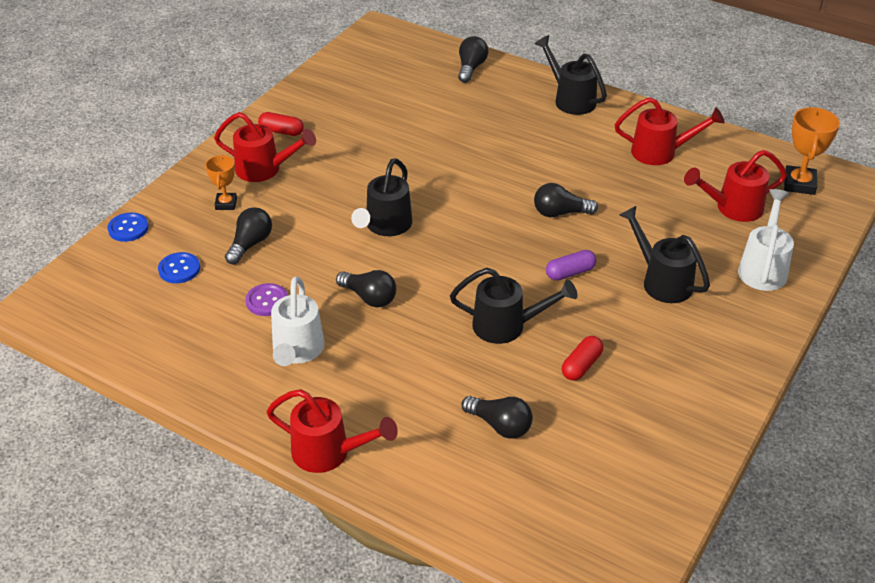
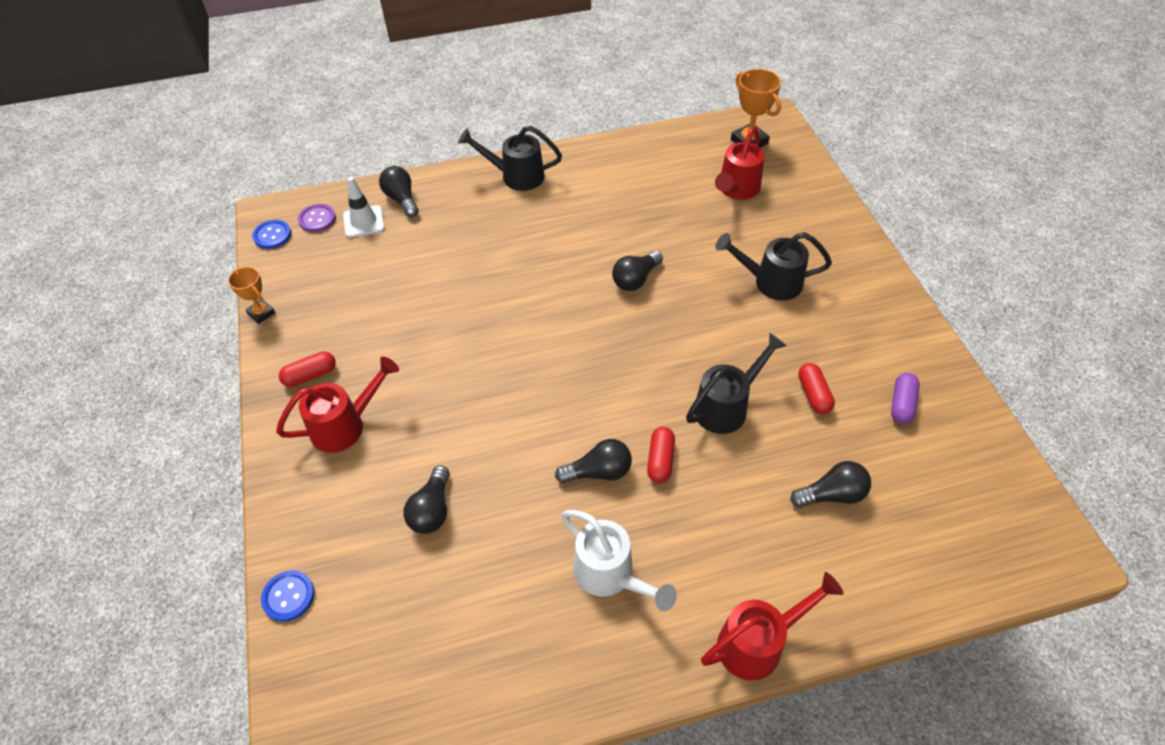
camera: 45 degrees left, 10 degrees up
blue button [158,252,200,283] -> blue button moved to [252,220,291,249]
orange trophy [205,155,237,210] -> orange trophy moved to [228,267,275,324]
black light bulb [225,207,272,264] -> black light bulb turned 150 degrees counterclockwise [404,466,450,534]
purple button [246,283,288,316] -> purple button moved to [298,204,336,232]
black watering can [351,158,412,236] -> none
purple capsule [546,250,597,281] -> purple capsule moved to [891,373,920,424]
red watering can [615,97,725,165] -> none
white watering can [738,189,794,291] -> none
none -> white traffic cone [343,177,385,238]
none -> red capsule [647,427,675,483]

